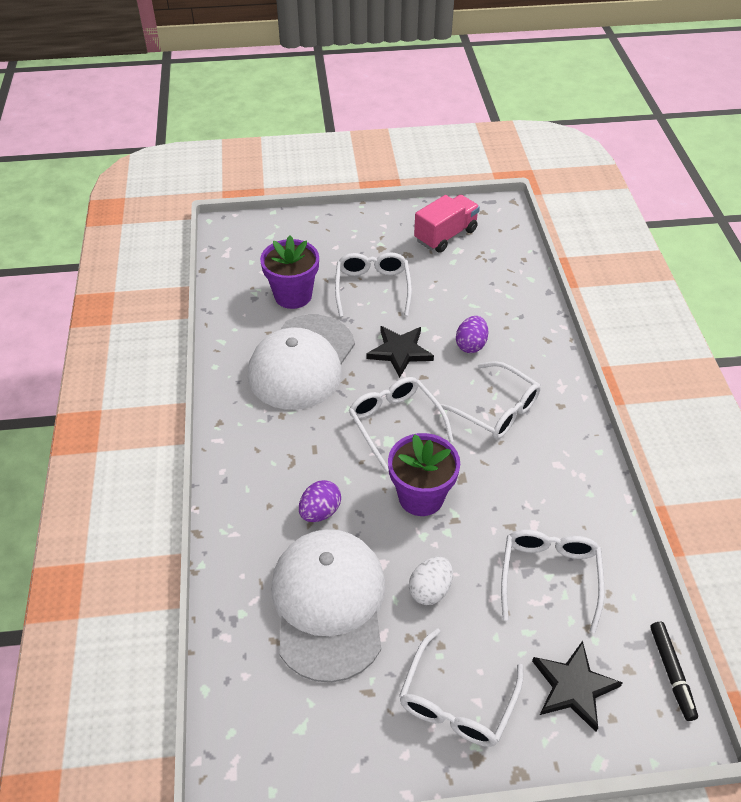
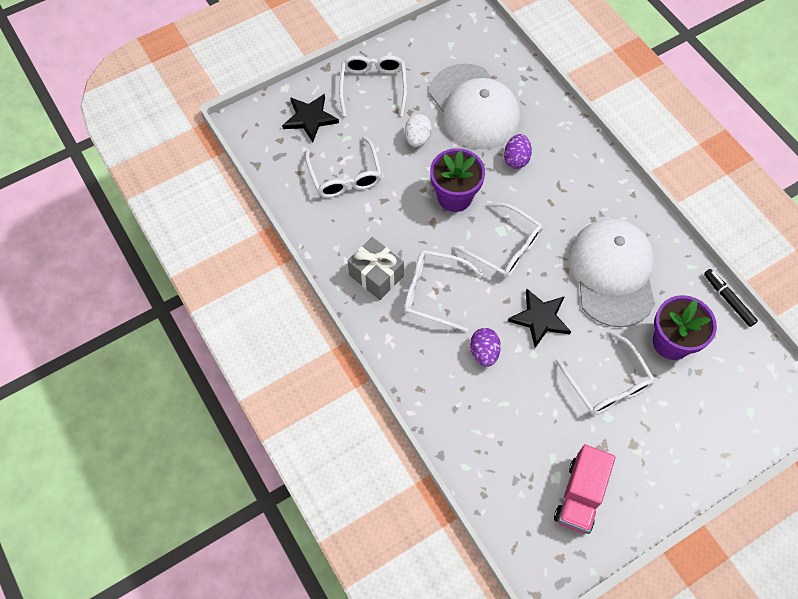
camera: 155 degrees right, 15 degrees up
black marker [650,622,698,721] -> black marker moved to [704,269,758,327]
none -> grey gift [348,237,404,300]

